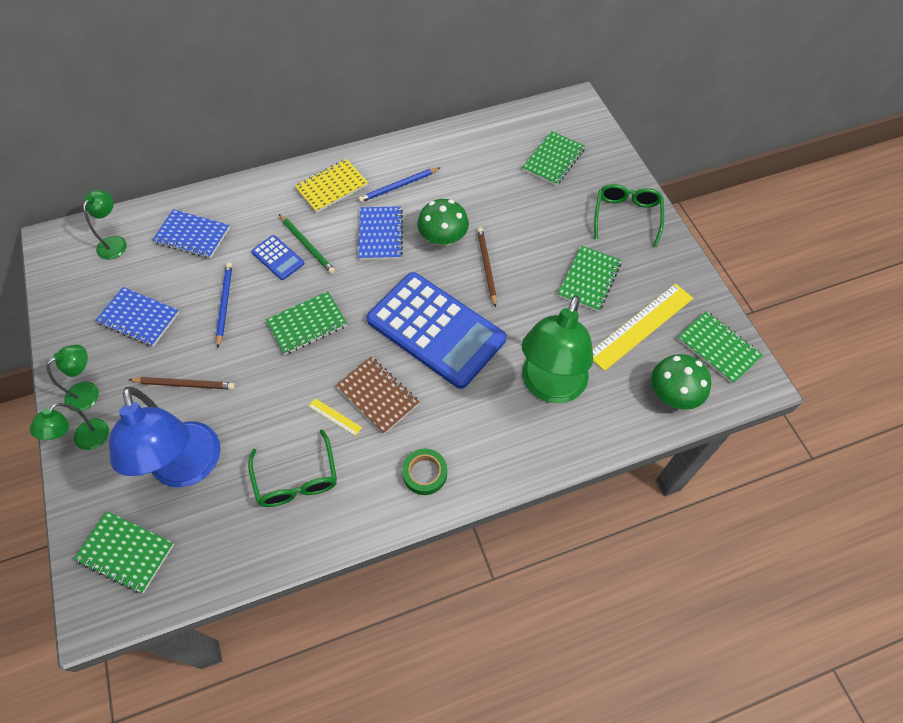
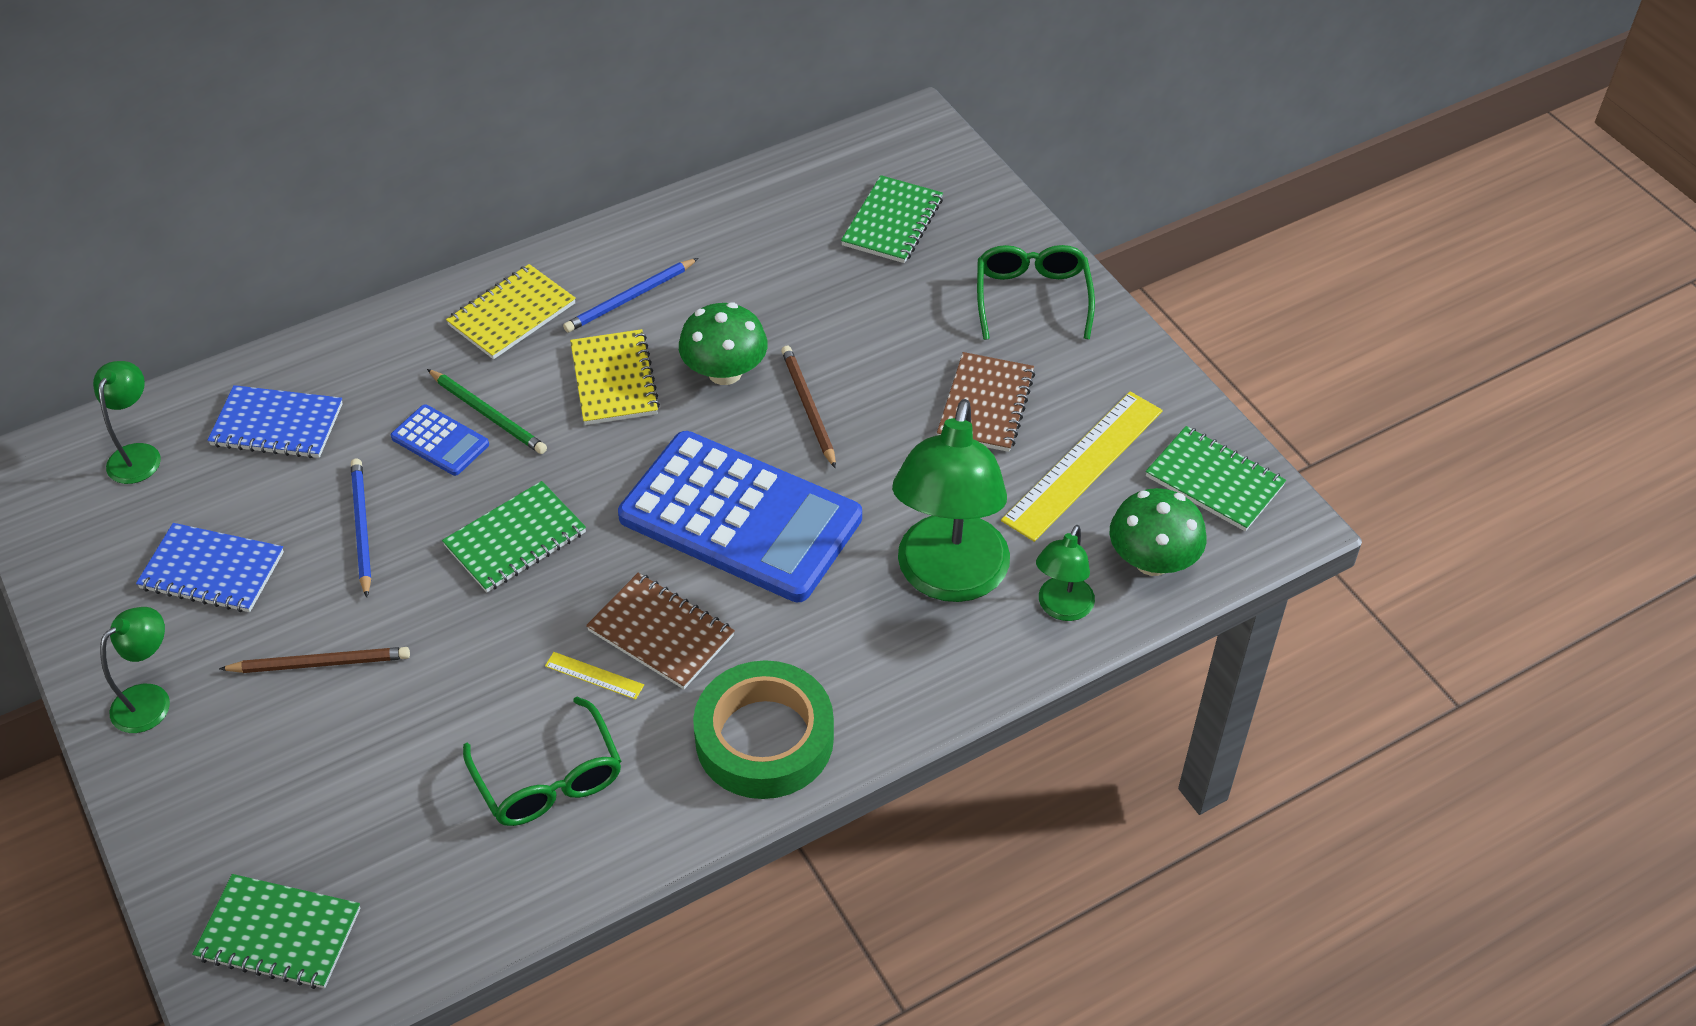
camera: 10 degrees left, 10 degrees down
green lamp [30,403,109,450] -> green lamp moved to [1036,525,1095,621]
blue lamp [109,387,221,487] -> none
blue notebook [358,206,403,260] -> yellow notebook [570,329,660,425]
green tape [402,449,447,495] -> green tape [693,660,834,799], size x1.84
green notebook [558,246,621,312] -> brown notebook [937,352,1035,452]

